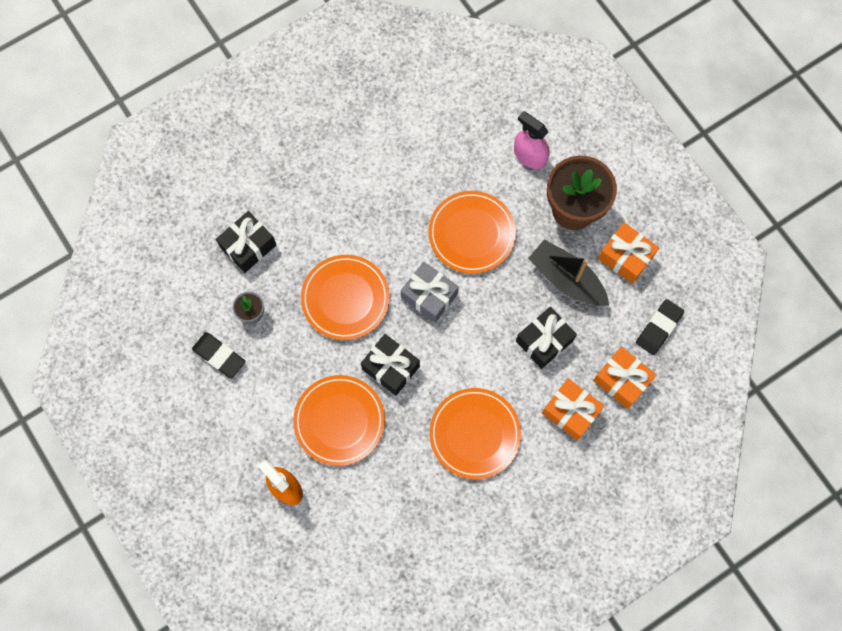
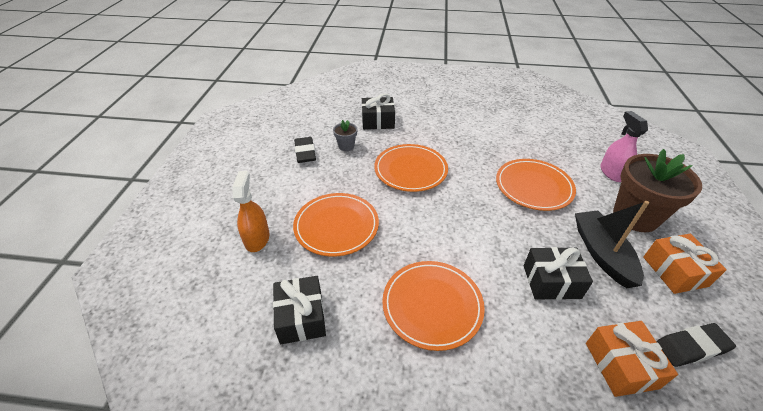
camera: 40 degrees right, 30 degrees down
black gift [361,334,420,396] -> black gift moved to [273,276,326,345]
grey gift [401,262,459,323] -> none
orange gift [542,378,604,441] -> none

